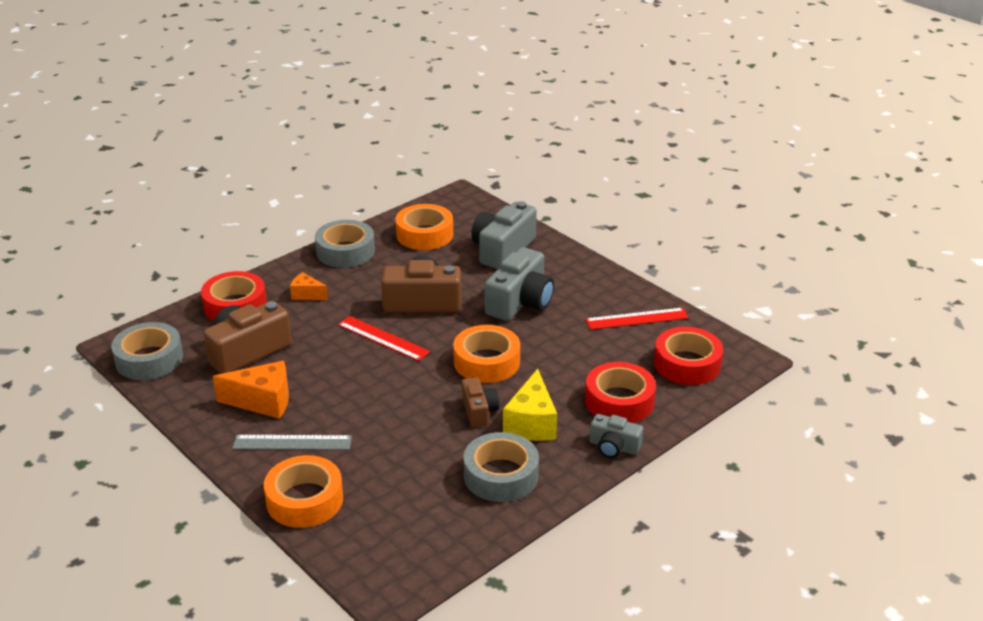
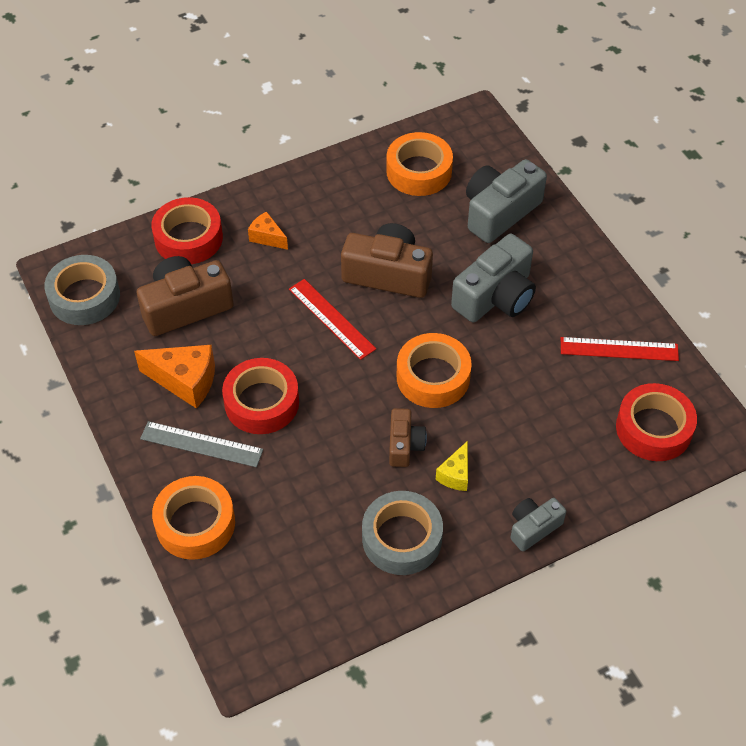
camera: 15 degrees right, 20 degrees up
grey tape [315,220,375,268] -> none
yellow cheese [503,369,557,441] -> yellow cheese [436,441,468,491], size x0.58
red tape [585,362,656,423] -> red tape moved to [222,358,299,434]
grey camera [590,414,643,458] -> grey camera turned 105 degrees clockwise [510,498,566,551]

